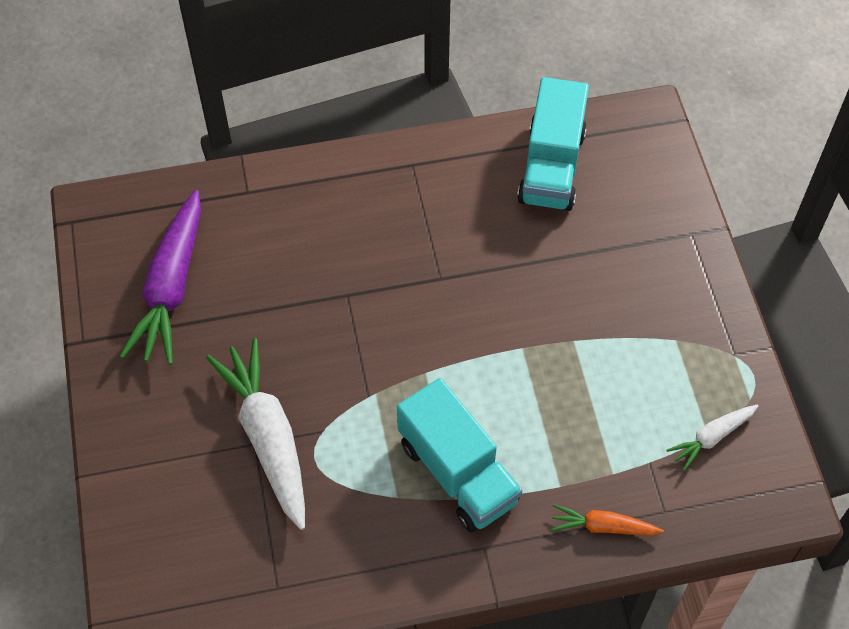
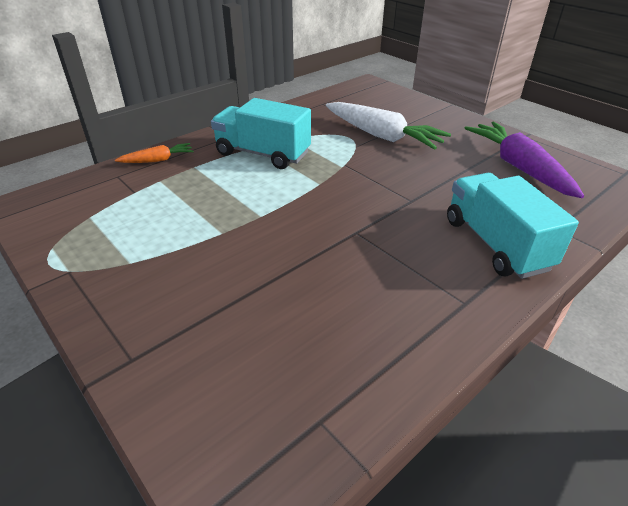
camera: 150 degrees right, 20 degrees down
turquoise truck [517,77,589,211] -> turquoise truck moved to [447,173,579,279]
white carrot [667,405,758,471] -> none

